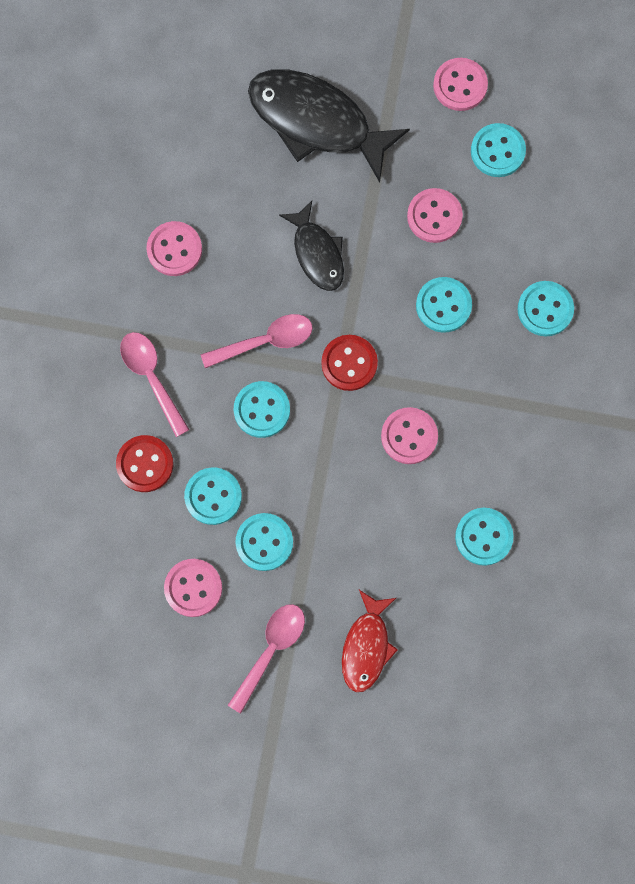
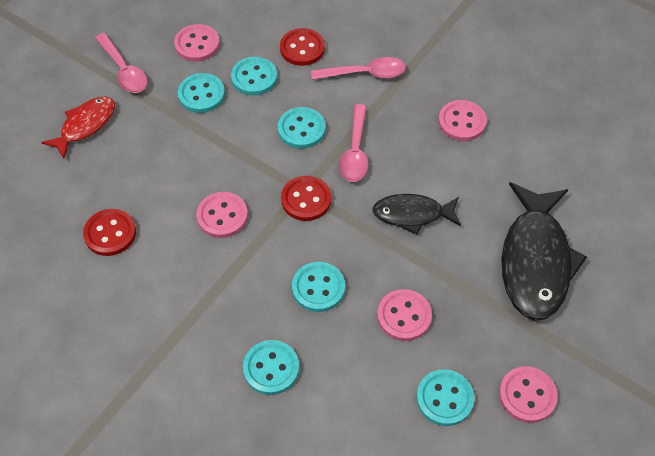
camera: 115 degrees right, 20 degrees down
black fish [248,69,410,183] -> black fish turned 135 degrees clockwise [501,182,587,321]
red fish [342,590,398,692] -> red fish turned 90 degrees clockwise [41,96,115,159]
turquoise button [455,508,514,566] -> red button [83,209,136,256]

